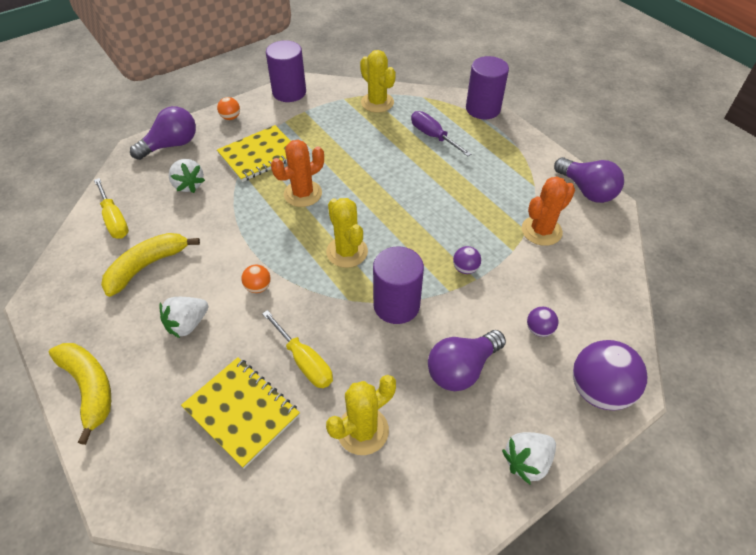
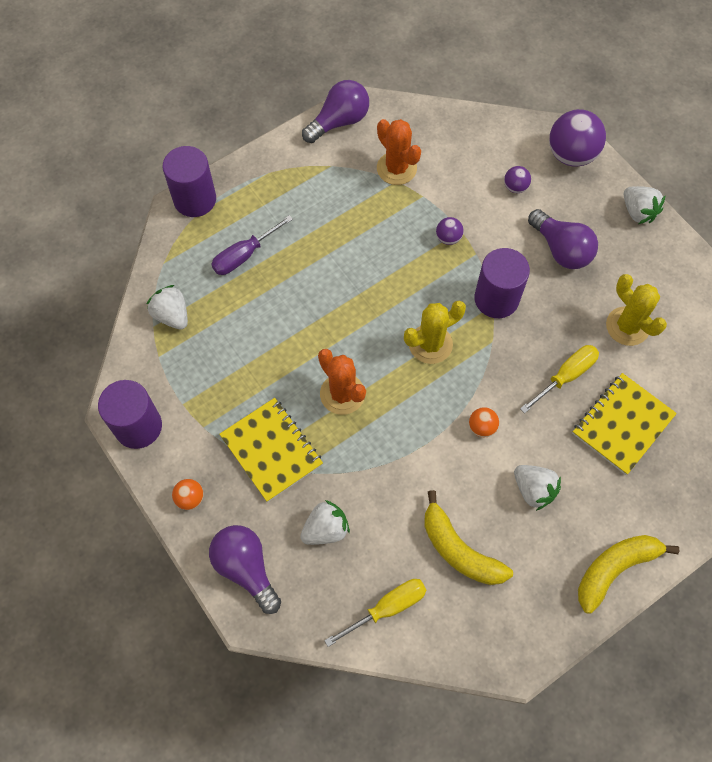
camera: 90 degrees left, 15 degrees up
yellow cactus [360,50,396,113] -> white strawberry [147,285,188,330]

